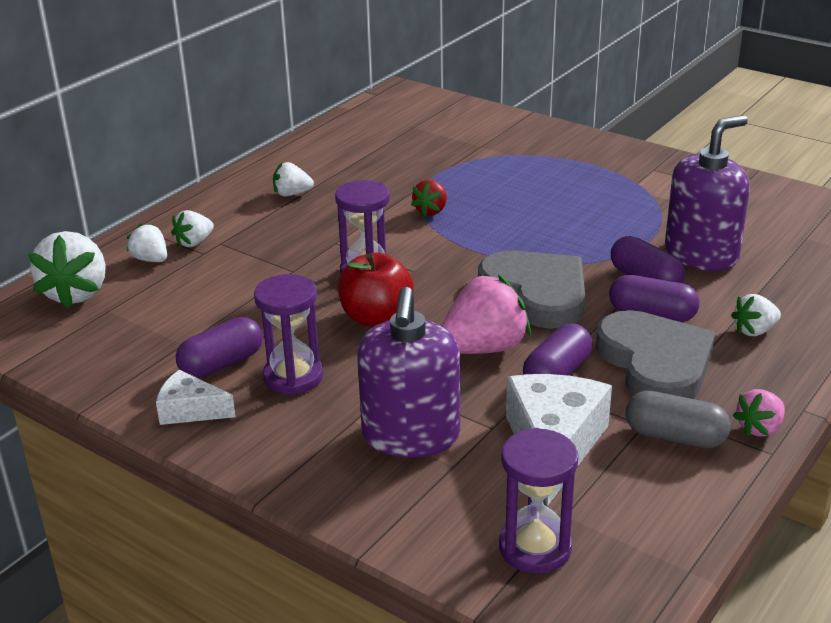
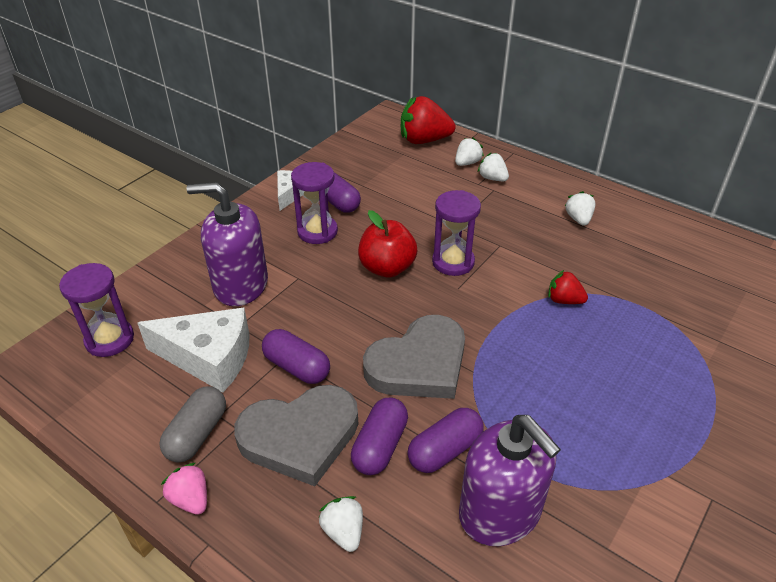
camera: 90 degrees right, 10 degrees up
white strawberry [28,231,106,308] -> red strawberry [401,96,456,144]
pink strawberry [442,274,531,354] -> none

